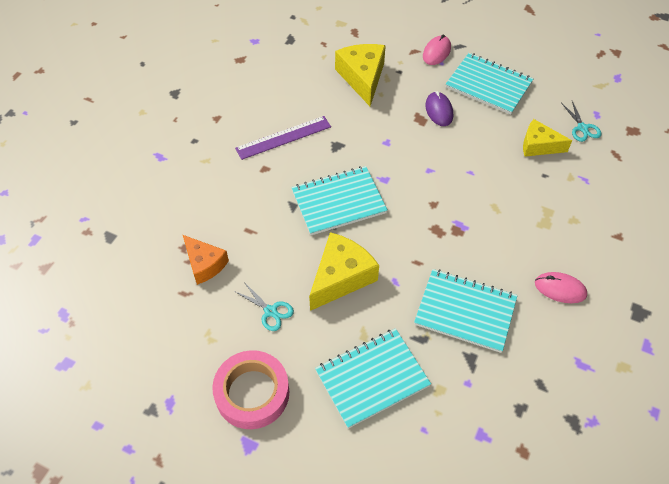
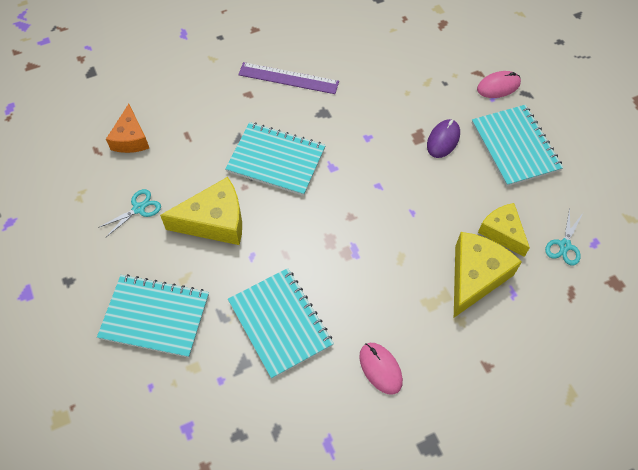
camera: 40 degrees right, 5 degrees up
pink tape [212,350,289,429] -> none
turquoise scissors [234,282,294,331] -> turquoise scissors turned 120 degrees counterclockwise [98,189,161,238]
yellow cheese [335,44,386,106] -> yellow cheese moved to [454,232,522,318]

